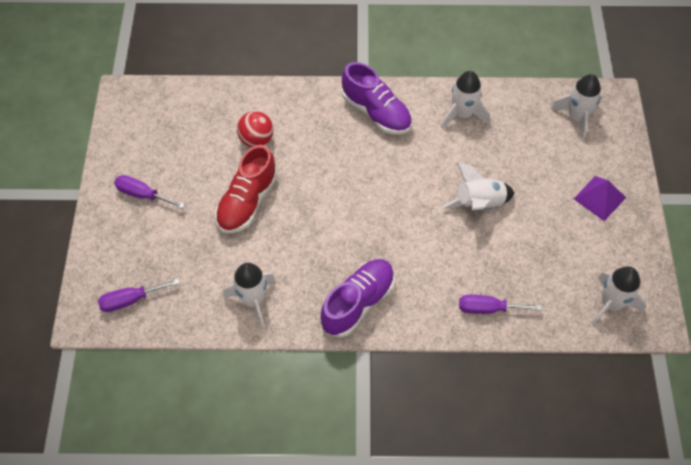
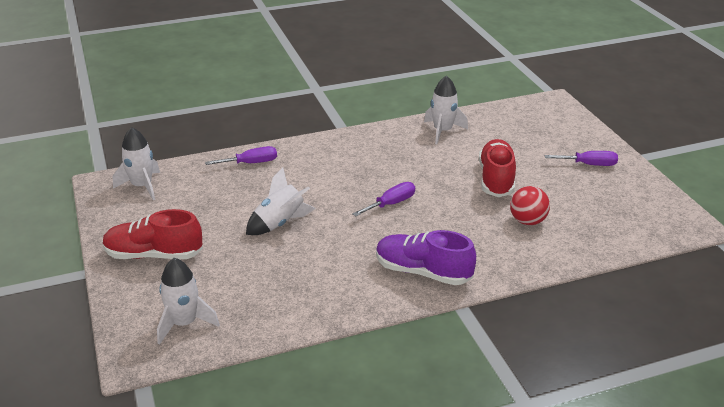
camera: 160 degrees right, 25 degrees down
purple screwdriver [98,279,180,312] -> purple screwdriver moved to [352,182,415,216]
purple shoe [320,259,395,337] -> none
white rocket [441,71,490,129] -> none
purple pyramid [573,176,626,221] -> red shoe [103,209,203,259]

